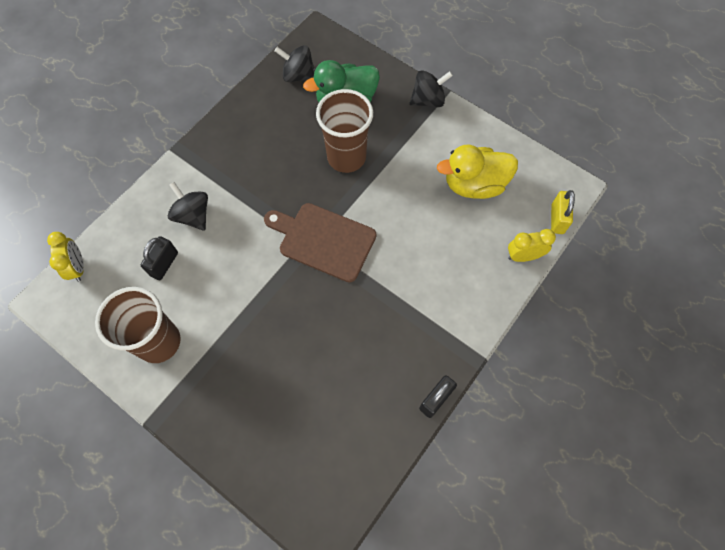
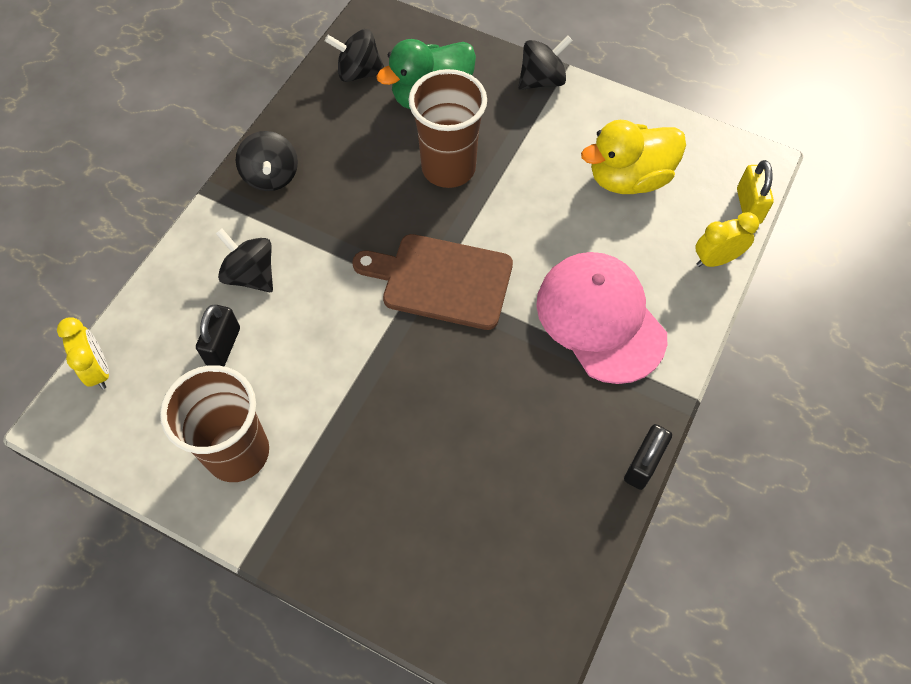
camera: 10 degrees left, 5 degrees down
none -> black spinning top [236,131,298,191]
none -> pink cap [536,252,667,384]

